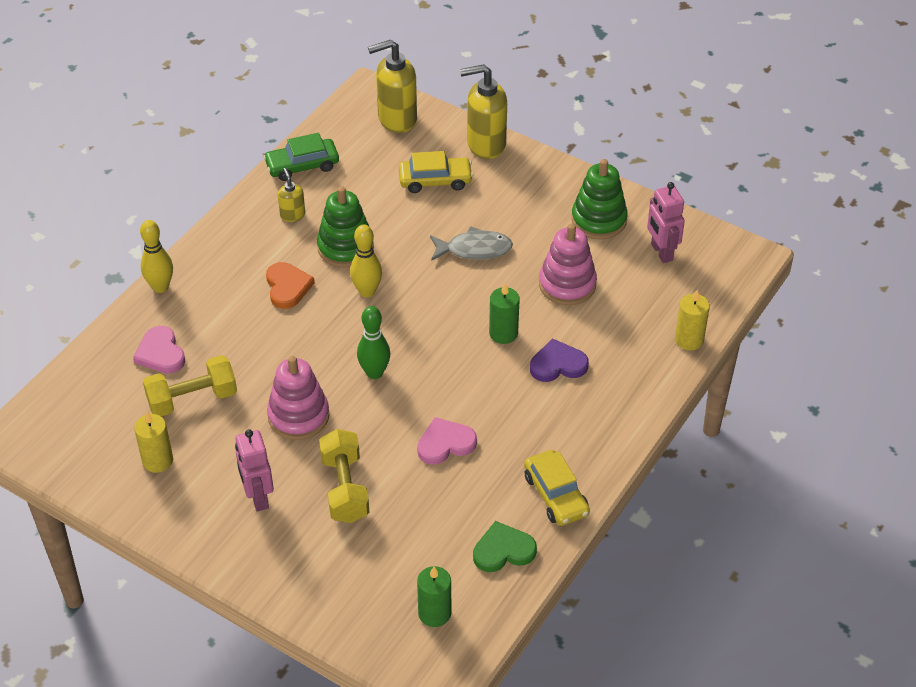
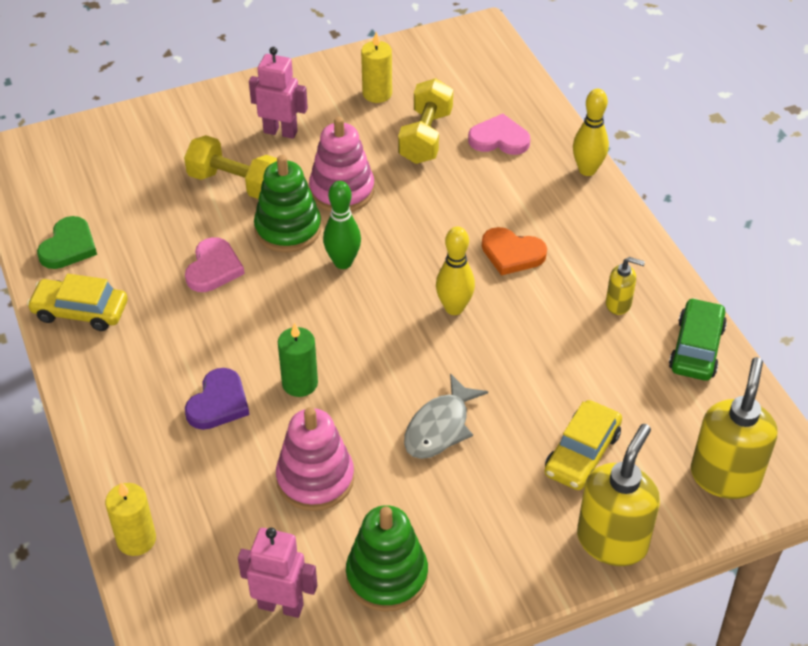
camera: 125 degrees right, 0 degrees up
green stacking toy [317,186,374,268] -> green stacking toy moved to [254,155,321,252]
green candle [417,566,451,627] -> none

